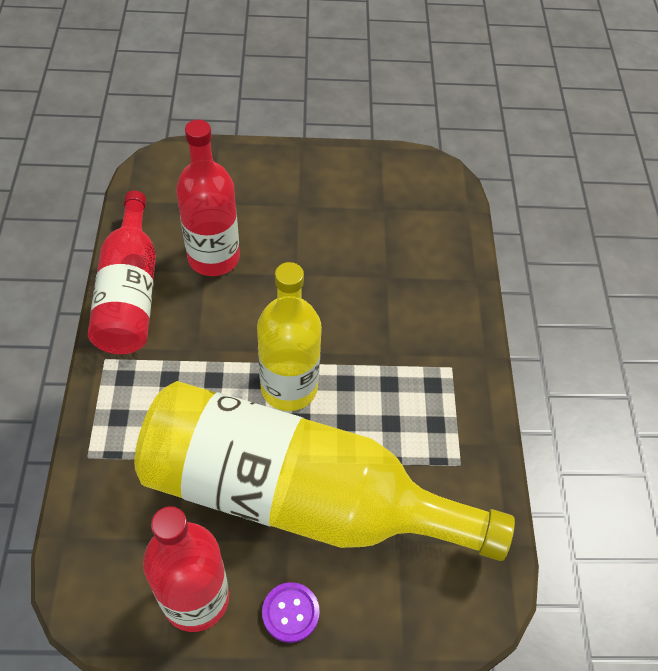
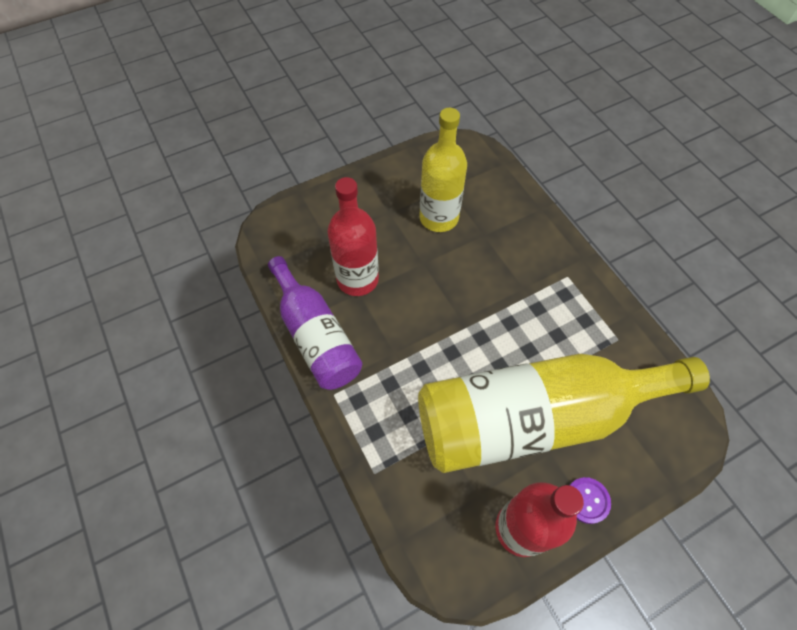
camera: 25 degrees left, 5 degrees up
red bottle [88,191,156,354] -> purple bottle [268,256,362,390]
yellow bottle [257,262,322,411] -> yellow bottle moved to [419,108,467,232]

